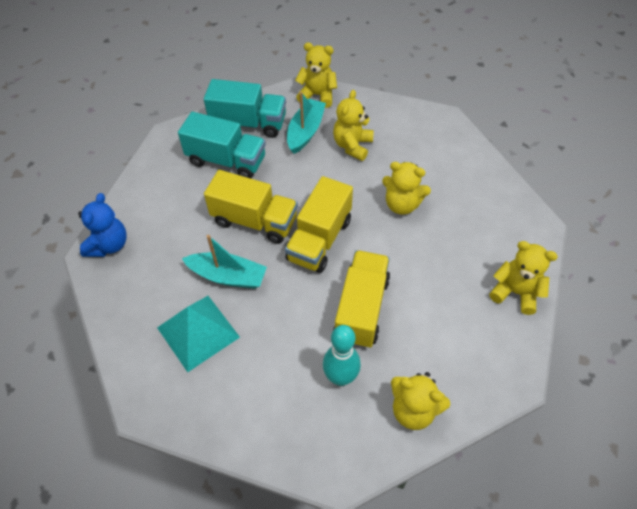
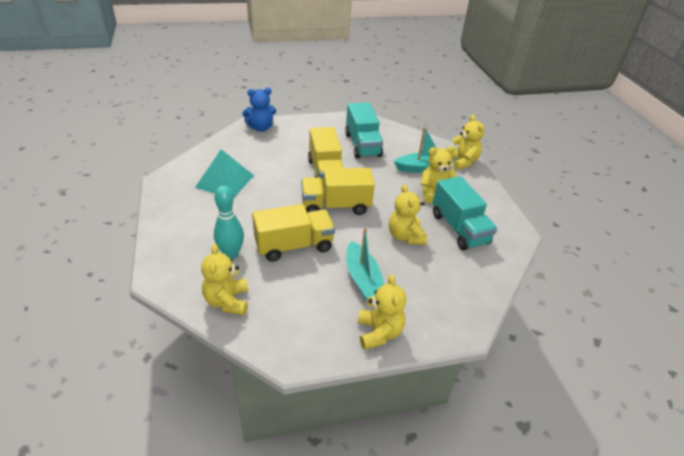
camera: 55 degrees right, 15 degrees down
turquoise boat [182,235,267,289] -> turquoise boat moved to [346,227,384,300]
turquoise truck [204,79,286,138] -> turquoise truck moved to [433,176,497,250]

